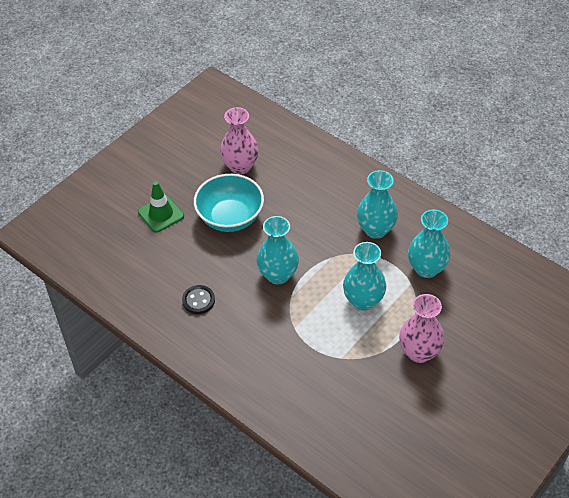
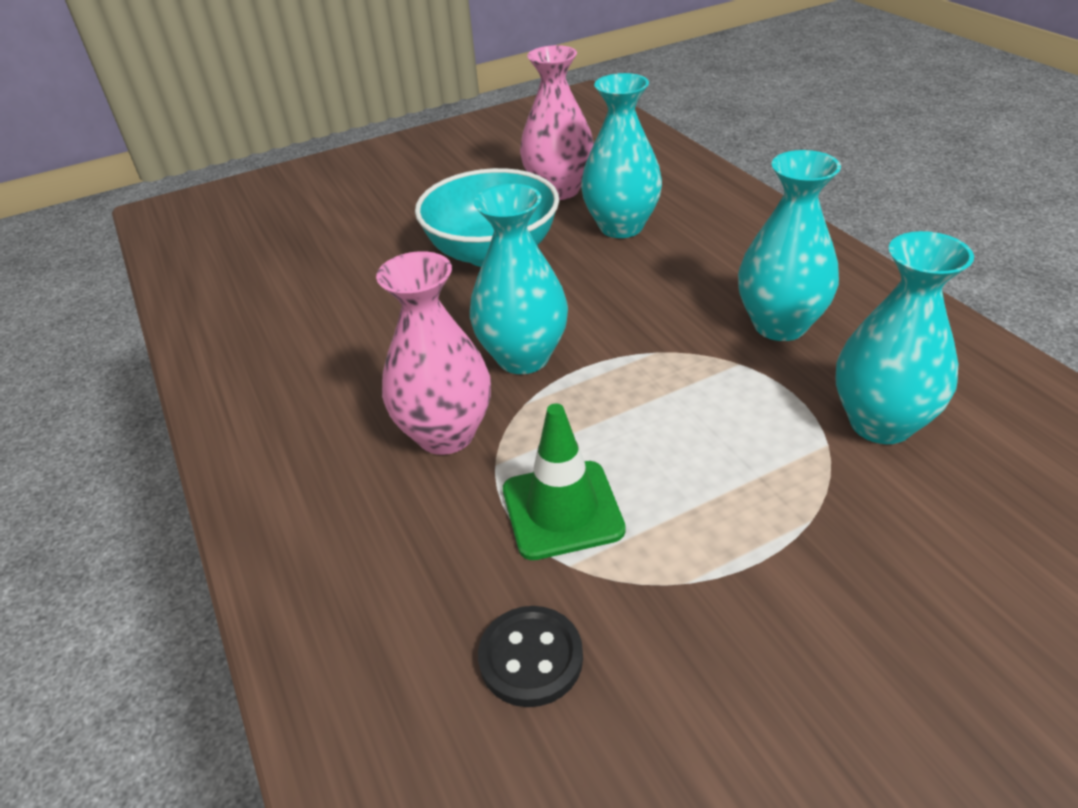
camera: 25 degrees right, 10 degrees down
green traffic cone [138,181,184,233] -> green traffic cone moved to [503,403,626,560]
black button [182,285,215,314] -> black button moved to [478,606,583,707]
turquoise vase [343,242,386,311] -> turquoise vase moved to [581,73,662,238]
pink vase [399,294,445,363] -> pink vase moved to [376,251,491,455]

